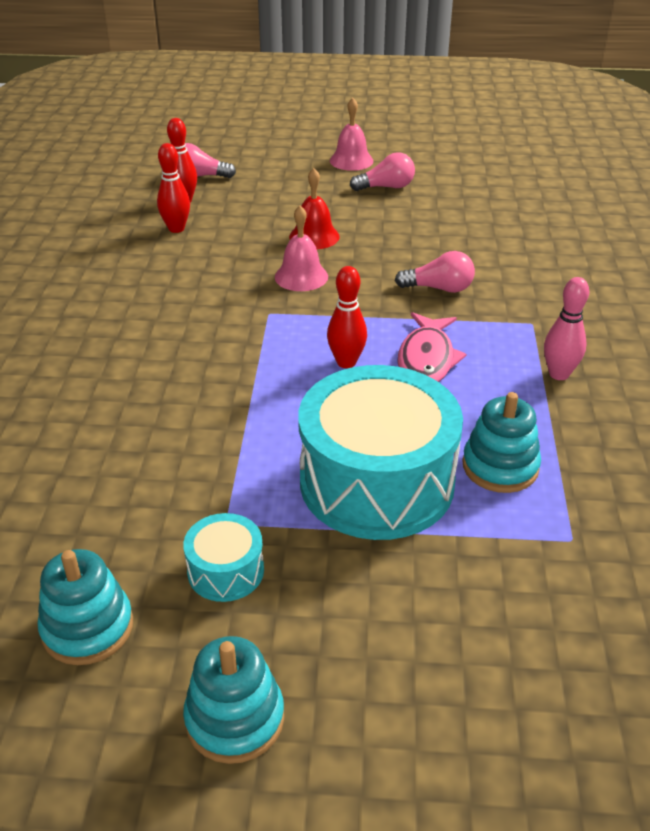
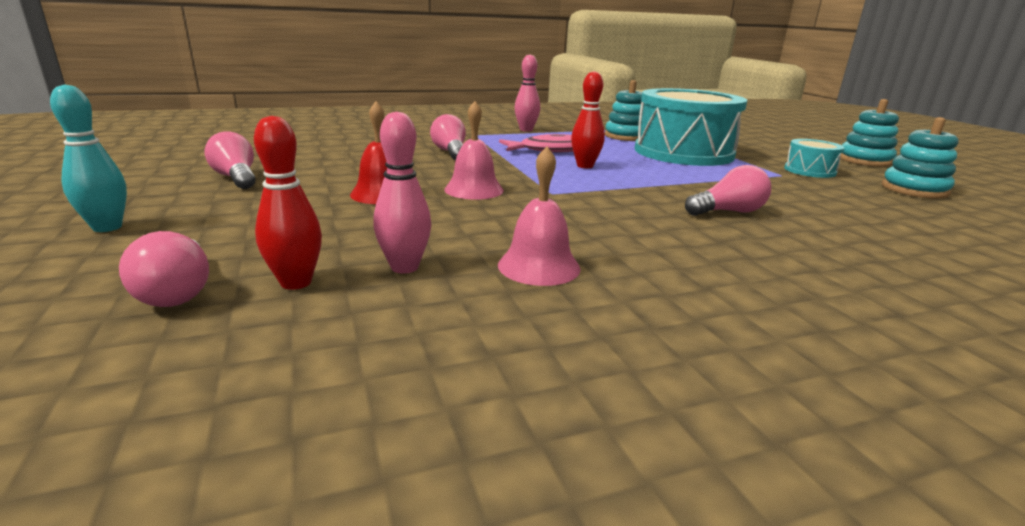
camera: 115 degrees left, 15 degrees down
red bowling pin [157,143,190,233] -> pink bowling pin [373,112,431,274]
pink bell [330,98,374,171] -> pink bell moved to [498,147,580,286]
none -> turquoise bowling pin [50,84,127,232]
none -> pink light bulb [685,165,771,216]

